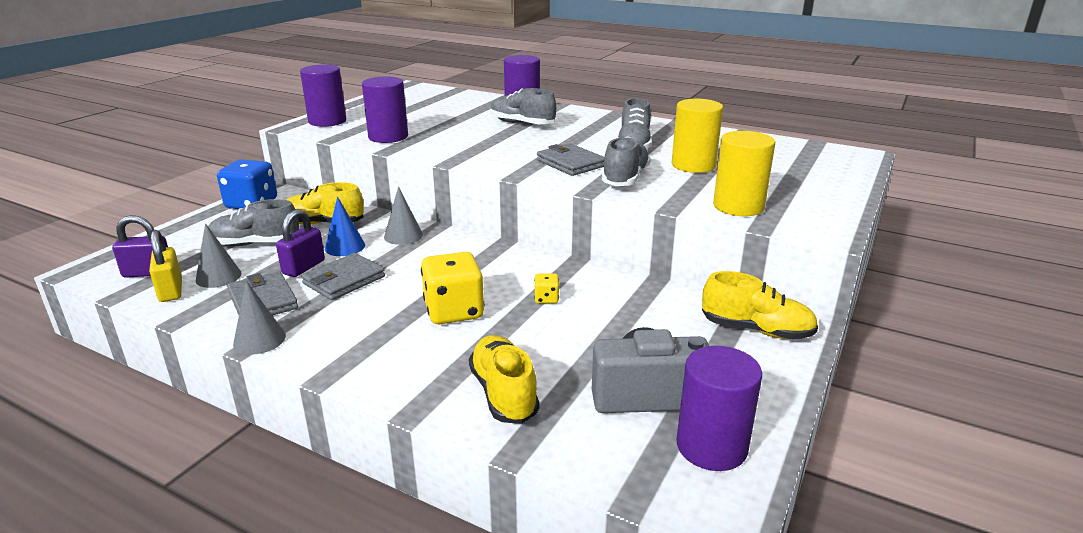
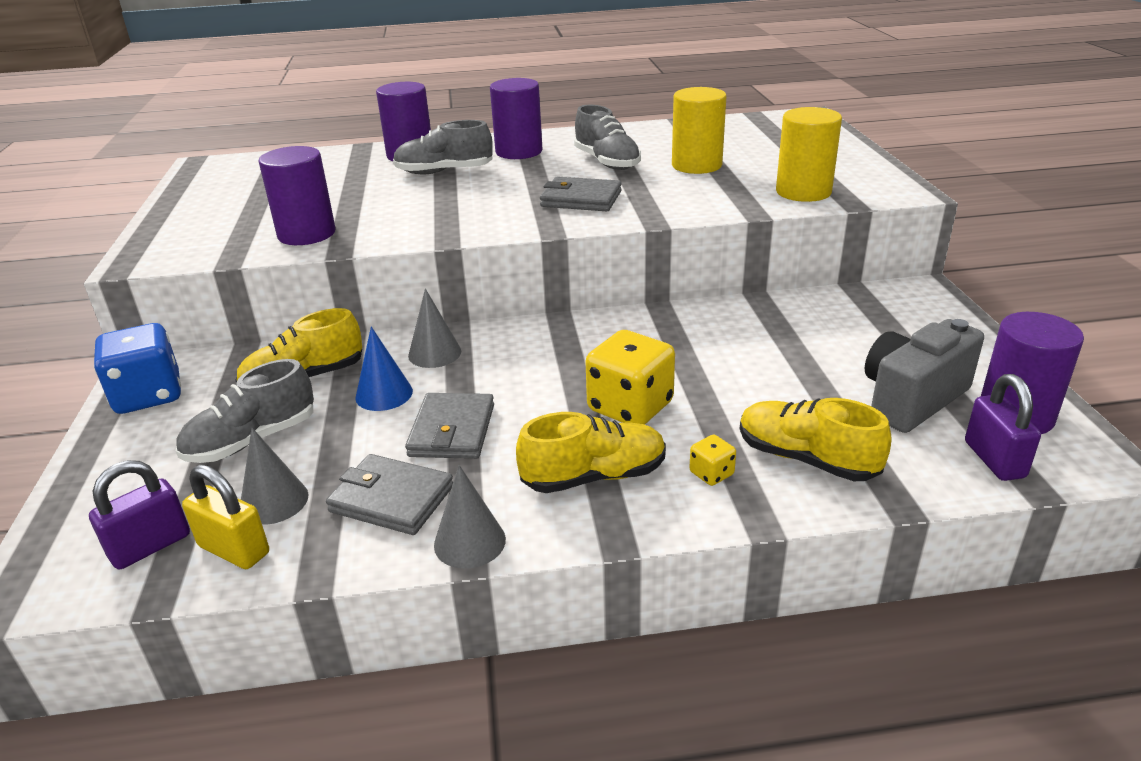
camera: 35 degrees left, 5 degrees up
purple padlock [276,209,325,277] -> purple padlock moved to [965,374,1041,481]
purple cylinder [300,65,346,127] -> purple cylinder moved to [490,78,542,159]
yellow dice [534,274,559,304] -> yellow dice moved to [689,435,736,486]
grey shoe [602,136,651,186] -> none
yellow shoe [702,271,818,339] -> yellow shoe moved to [516,412,666,493]

